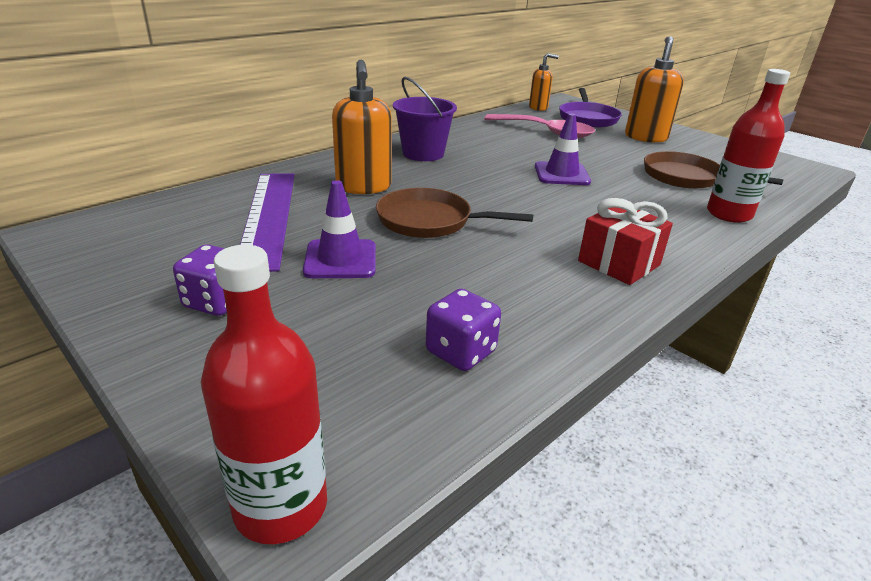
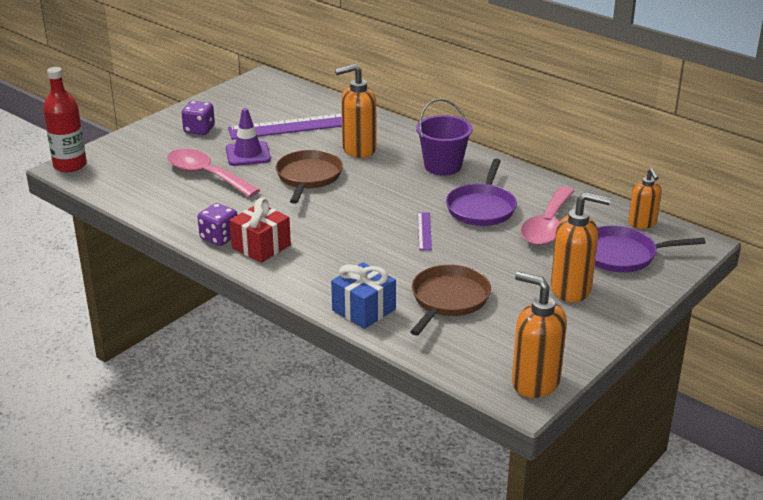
camera: 85 degrees right, 0 degrees up
purple dice [426,289,501,371] -> purple dice moved to [198,203,238,246]
purple traffic cone [535,113,591,185] -> purple ruler [418,212,432,250]
red bottle [707,69,790,223] -> blue gift [331,262,396,329]
none -> pink spoon [167,149,260,197]
none -> purple pan [446,159,517,226]
none -> orange soap dispenser [512,271,567,398]

